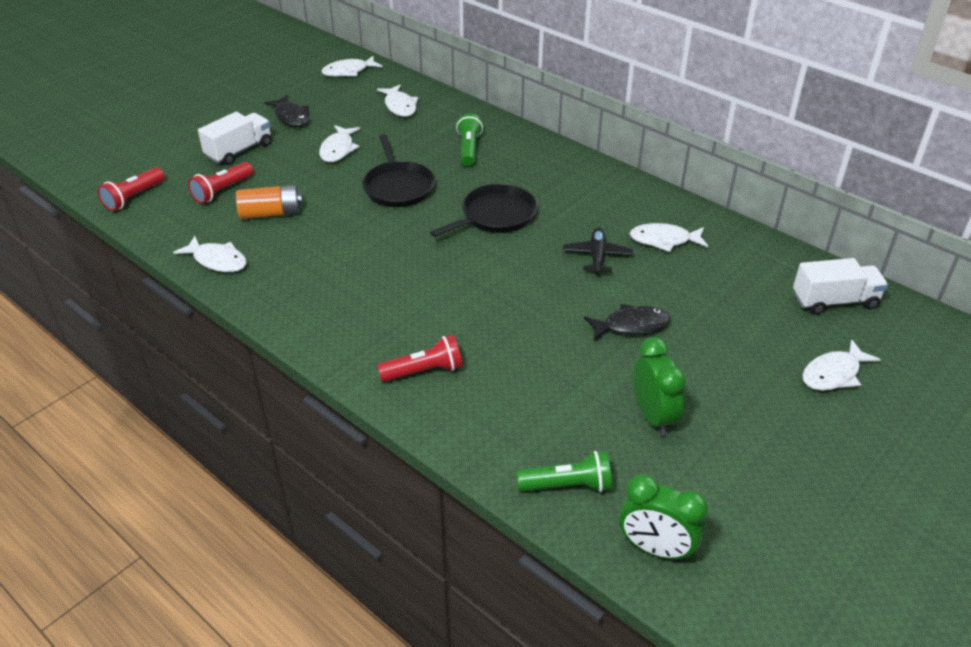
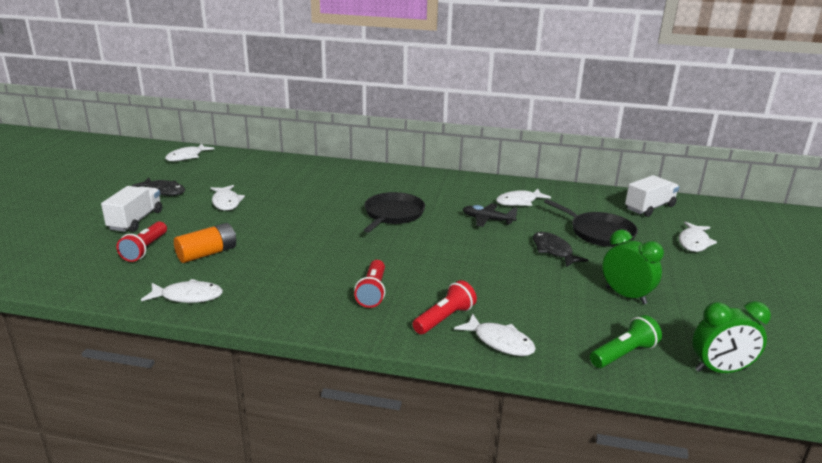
camera: 30 degrees left, 15 degrees down
red flashlight [97,167,164,211] -> red flashlight moved to [354,260,385,308]
black pan [362,135,435,207] -> black pan moved to [544,199,638,247]
white fish [377,84,418,117] -> white fish moved to [454,313,536,356]
green flashlight [456,113,483,166] -> none
black plane [563,227,633,274] -> black plane turned 45 degrees counterclockwise [463,203,518,227]
black fish [584,304,671,341] -> black fish turned 75 degrees counterclockwise [533,232,588,267]

